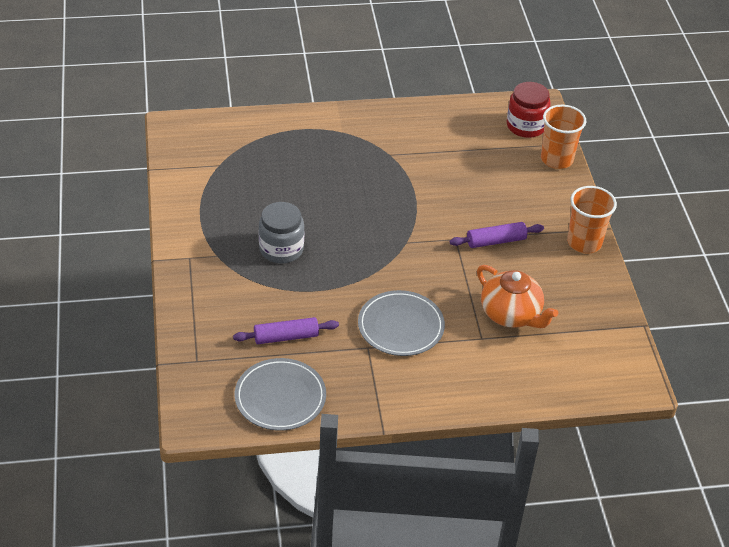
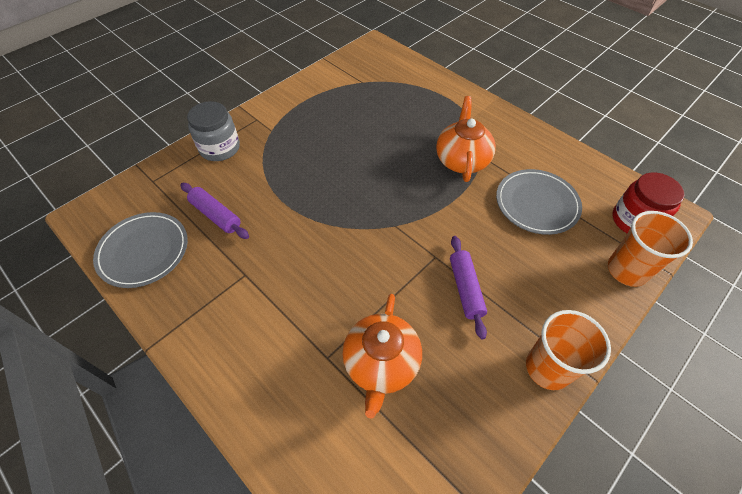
camera: 55 degrees right, 10 degrees up
grey jar [259,202,304,263] -> grey jar moved to [187,101,240,161]
grey plate [358,290,445,356] -> grey plate moved to [496,169,582,235]
purple rolling pin [450,222,544,248] -> purple rolling pin turned 45 degrees clockwise [450,236,487,339]
none -> orange teapot [436,96,496,182]

